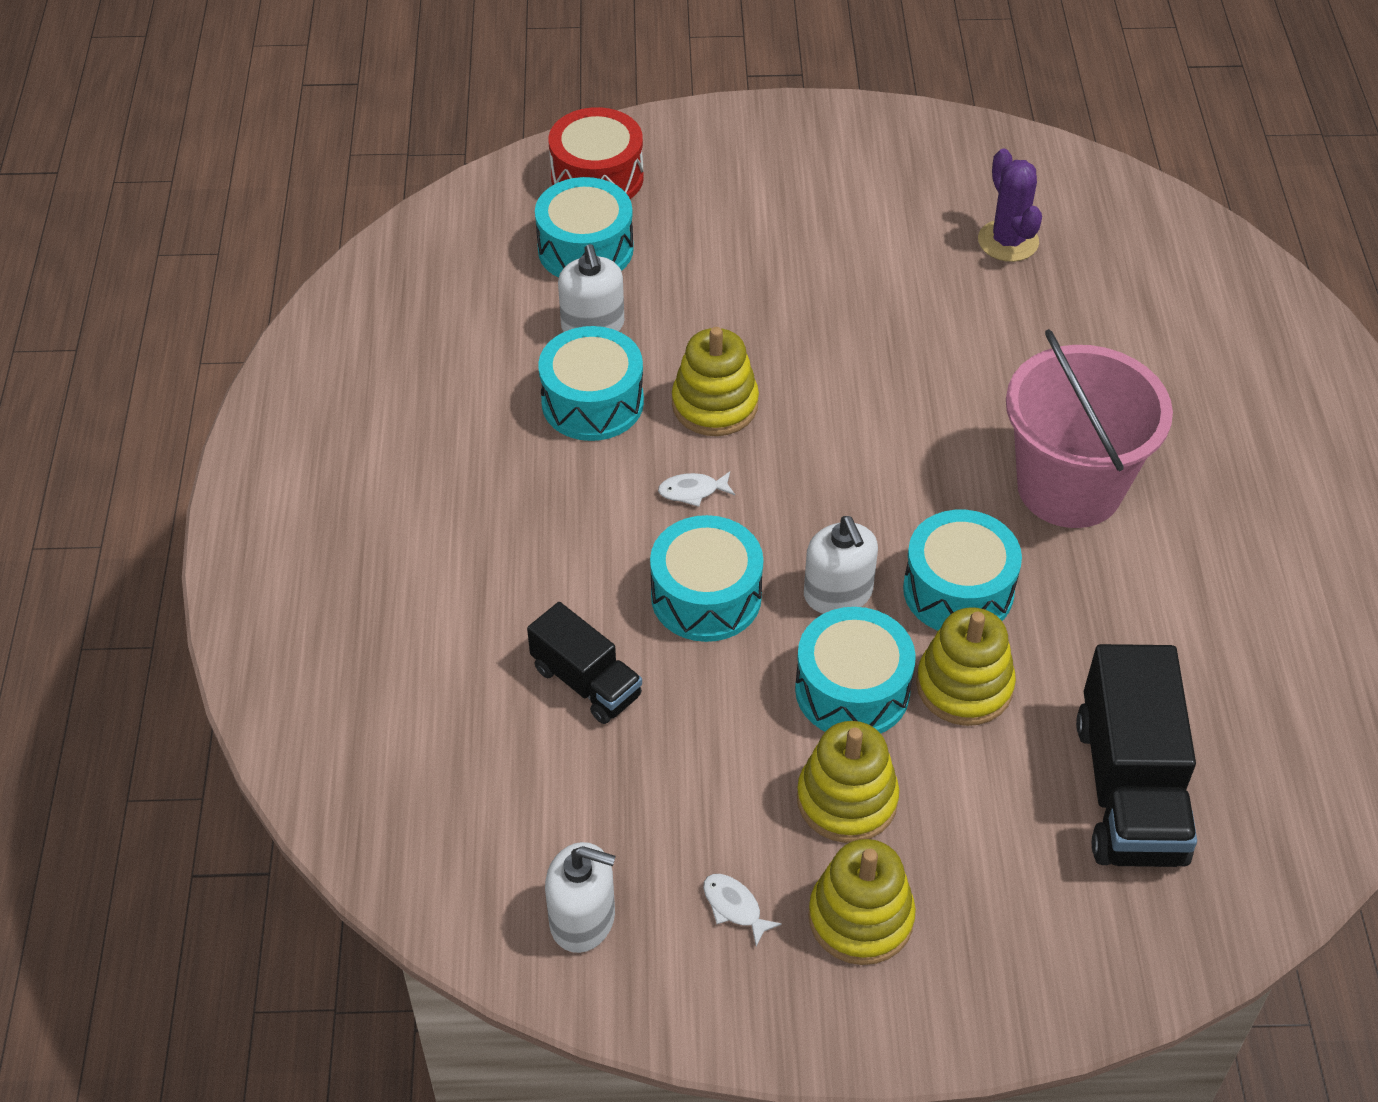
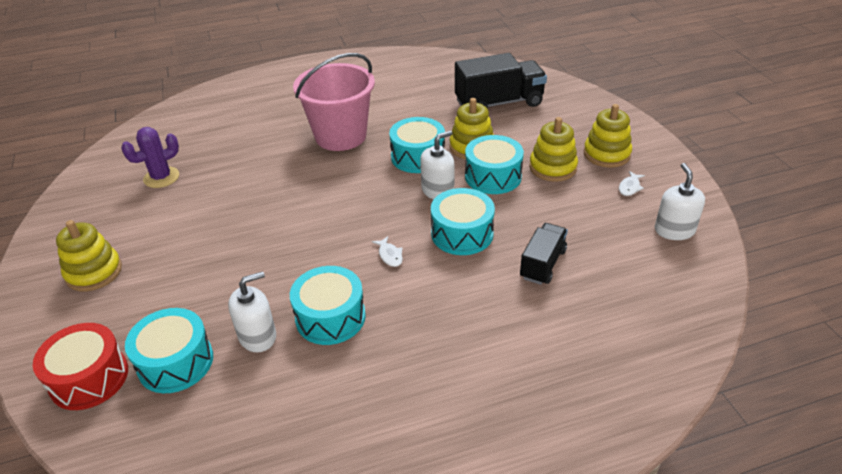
camera: 105 degrees left, 10 degrees down
yellow stacking toy [672,327,759,436] -> yellow stacking toy moved to [56,220,122,291]

